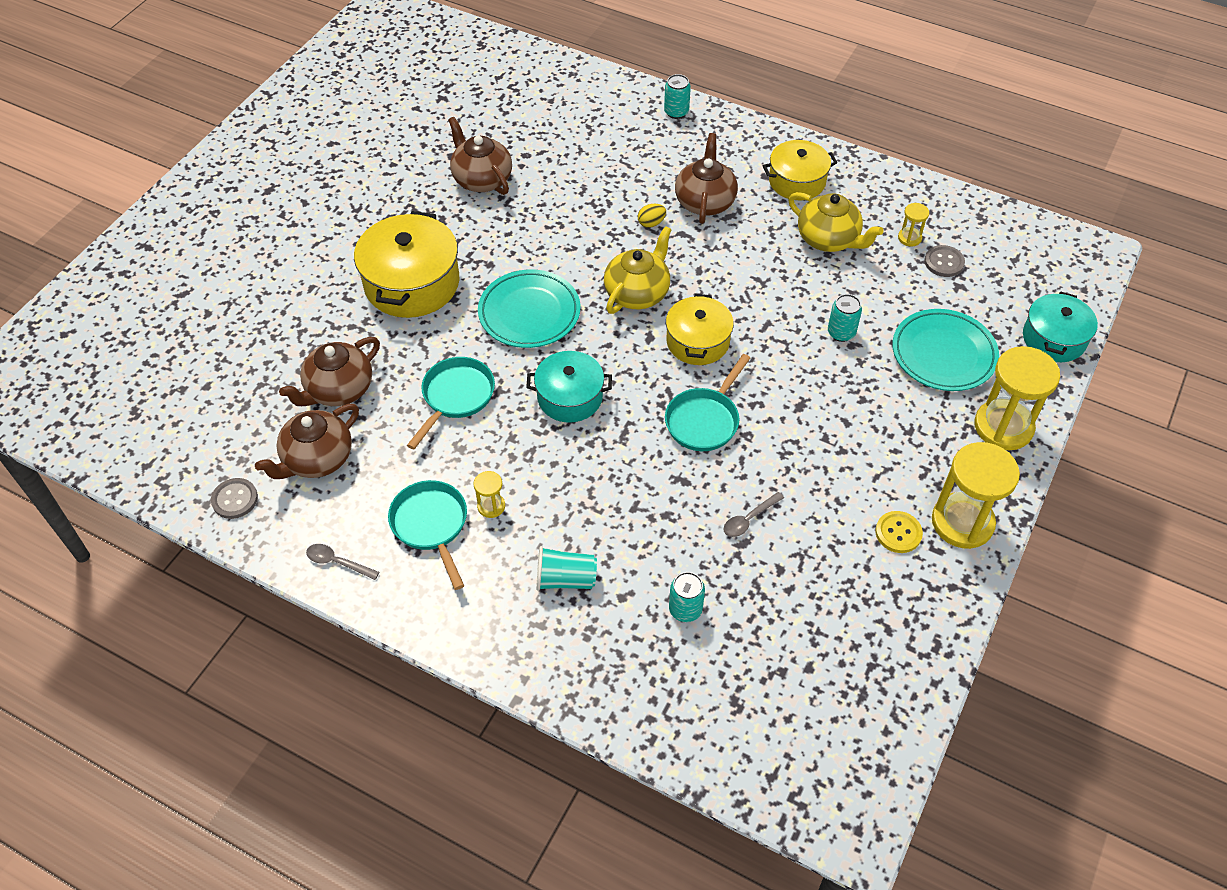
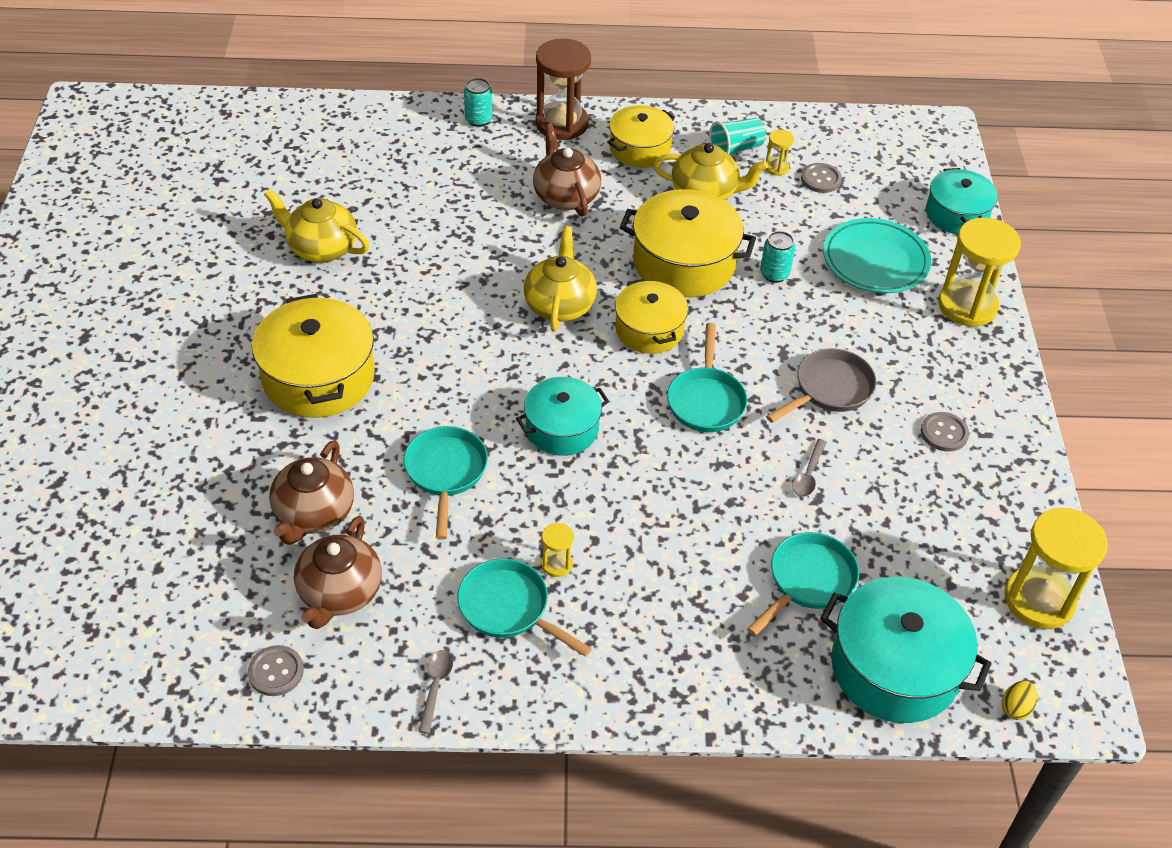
camera: 30 degrees left, 5 degrees down
grey spoon [306,544,379,580] -> grey spoon turned 105 degrees clockwise [418,650,453,734]
brown teapot [448,117,512,195] -> yellow teapot [264,189,369,262]
turquoise plate [478,270,580,348] -> none
turquoise cup [536,546,597,591] -> turquoise cup moved to [709,118,766,155]
yellow egg [638,204,666,228] -> yellow egg moved to [1002,681,1037,720]
turquoise can [669,572,705,622] -> turquoise pan [747,532,859,636]
yellow button [875,511,923,553] -> grey button [921,412,969,452]
yellow hourglass [932,442,1020,549] -> yellow hourglass moved to [1005,508,1108,629]
none -> brown hourglass [536,39,591,140]
none -> yellow pot [620,189,756,297]
none -> grey pan [766,348,877,423]
none -> turquoise pot [820,577,992,723]

